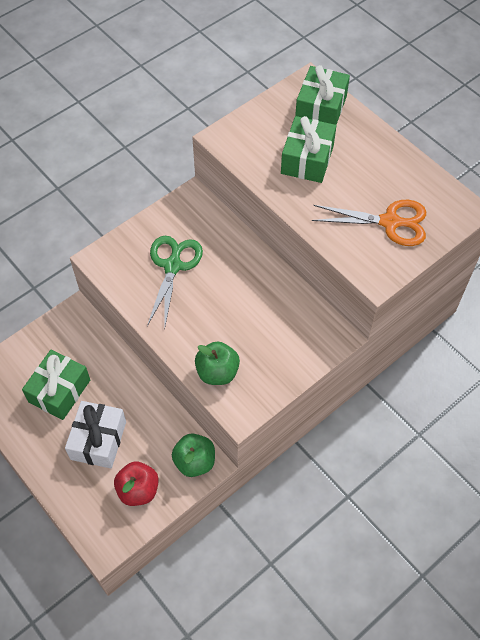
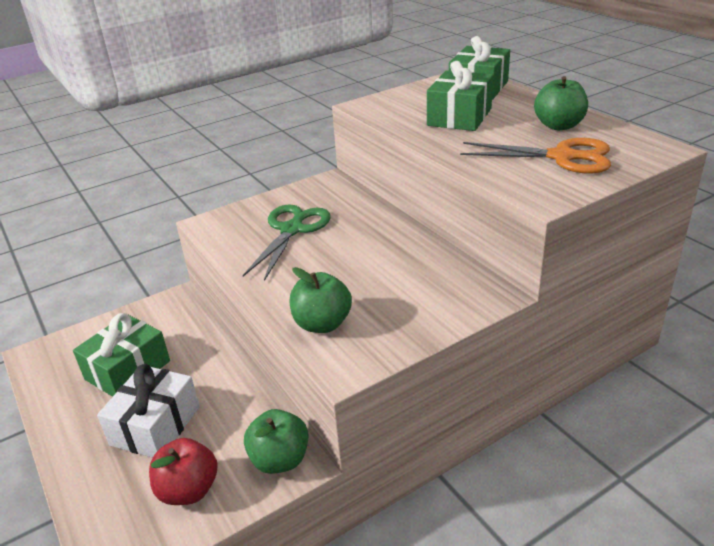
camera: 10 degrees right, 25 degrees down
none -> green apple [534,76,588,130]

